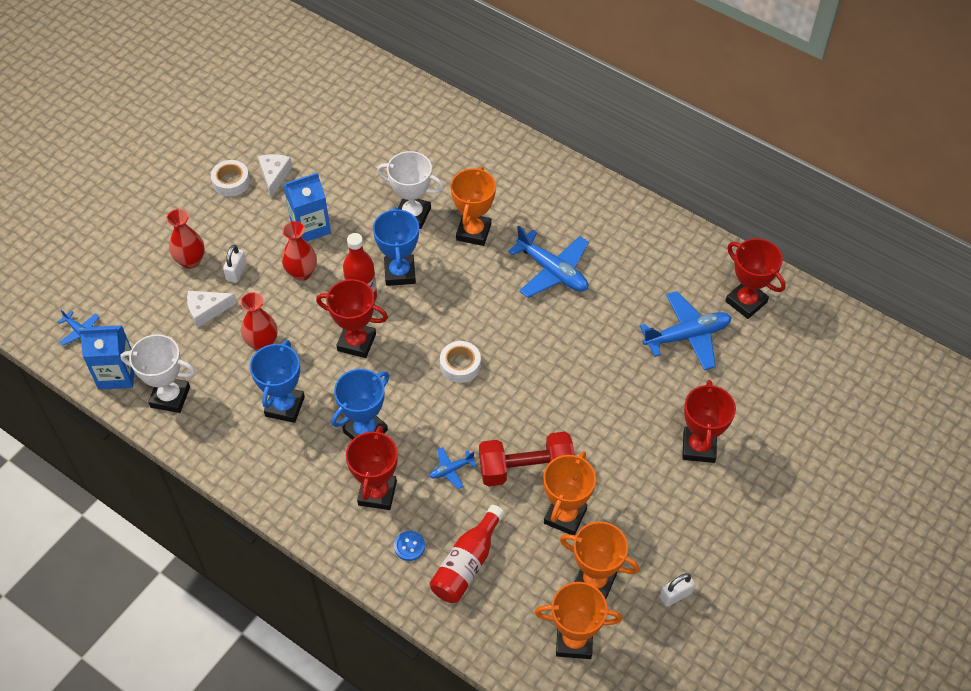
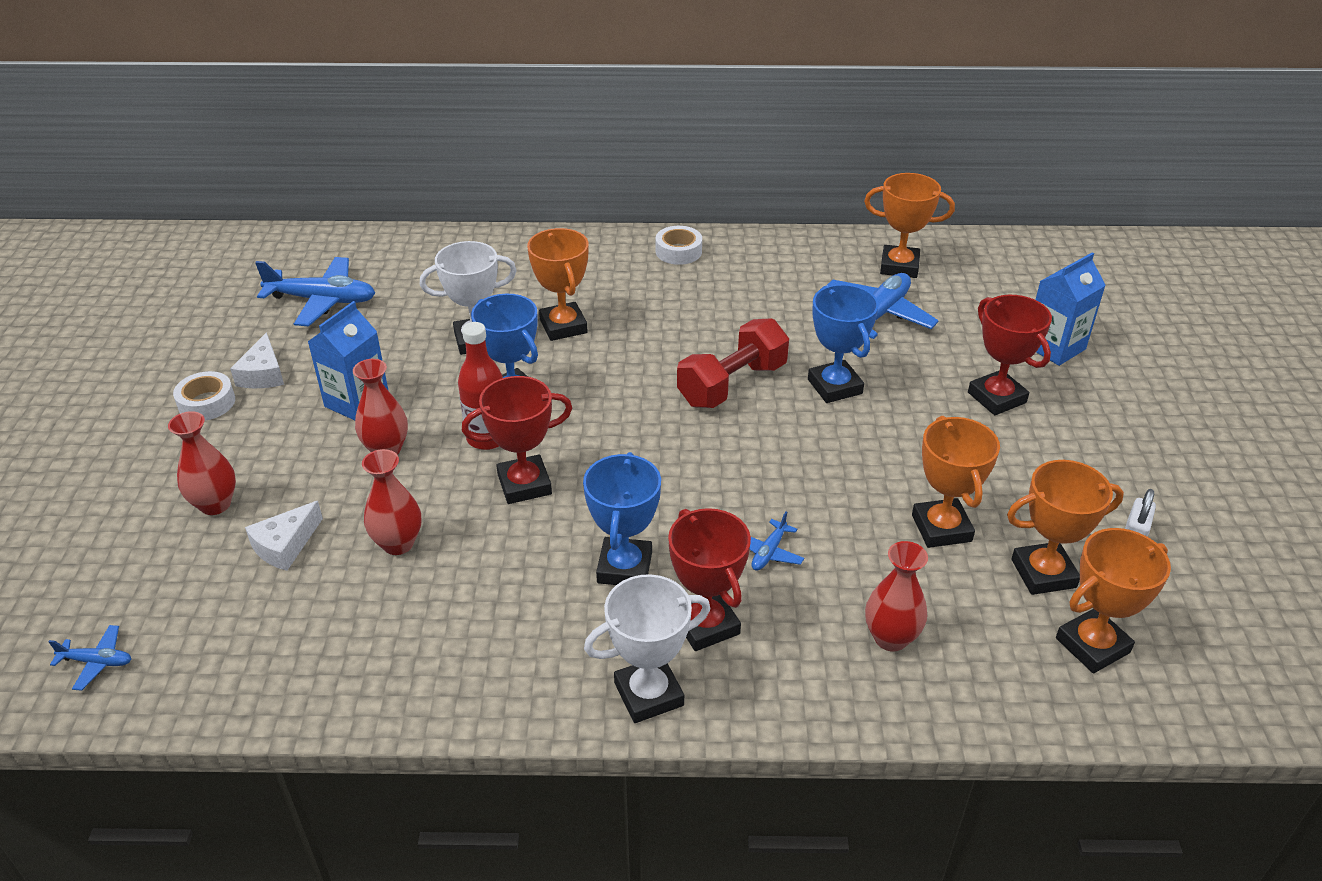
camera: 35 degrees left, 15 degrees down
blue carton [79,325,134,390] -> blue carton moved to [1035,252,1106,366]
white trophy [120,334,195,413] -> white trophy moved to [584,574,710,723]
white padlock [223,245,247,283] -> none
blue trophy [250,340,305,423] -> blue trophy moved to [808,284,879,403]
white cheese [258,154,292,198] -> white cheese turned 150 degrees counterclockwise [230,332,284,388]
blue button [394,531,425,561] -> none
red bottle [430,505,505,603] -> red vase [865,541,928,651]
white tape [440,341,481,383] -> white tape moved to [656,226,702,265]
red dumbbell [479,432,574,486] -> red dumbbell moved to [677,318,789,408]
blue plane [508,226,589,298] -> blue plane moved to [255,257,375,326]
red trophy [725,238,786,319] -> orange trophy [864,173,955,278]

